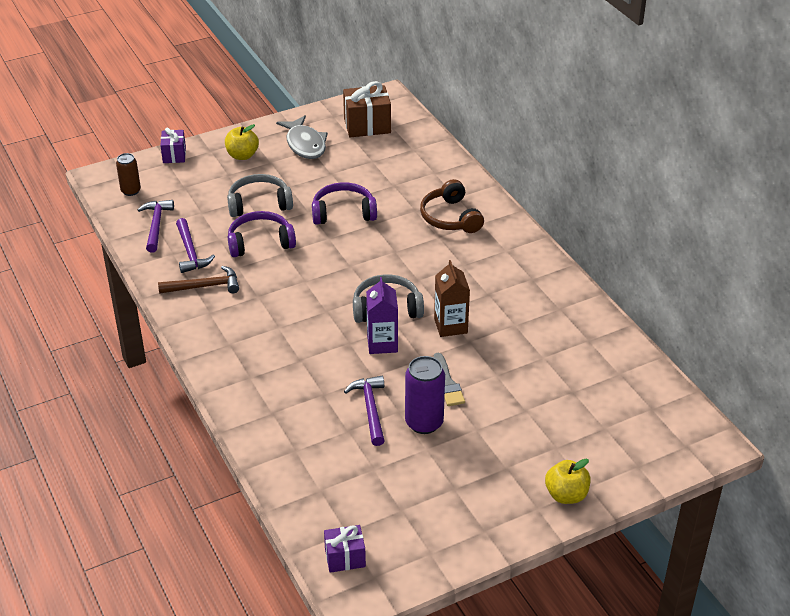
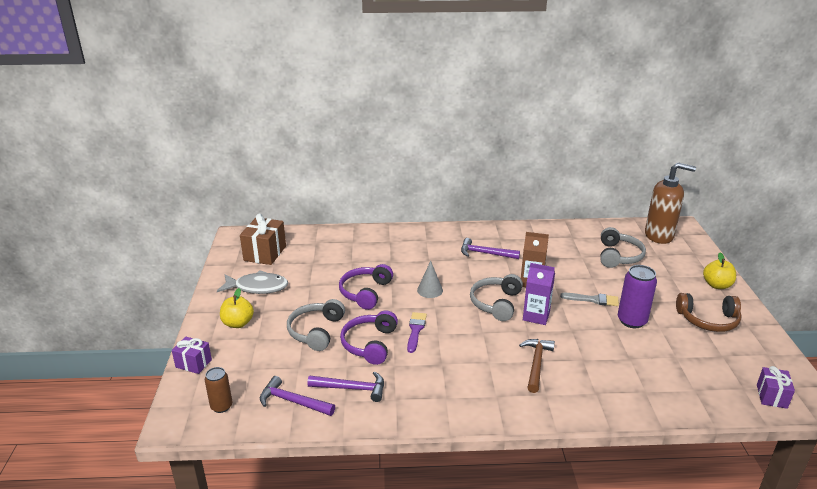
camera: 65 degrees left, 10 degrees down
brown hammer [158,266,239,294] -> brown hammer moved to [519,339,555,393]
purple hammer [344,376,385,446] -> purple hammer moved to [461,238,520,259]
brown headphones [420,179,484,233] -> brown headphones moved to [676,293,741,332]
none -> purple brush [407,312,427,353]
none -> grey cone [417,261,443,298]
none -> grey headphones [600,227,646,268]
none -> brown soap dispenser [645,163,696,244]

